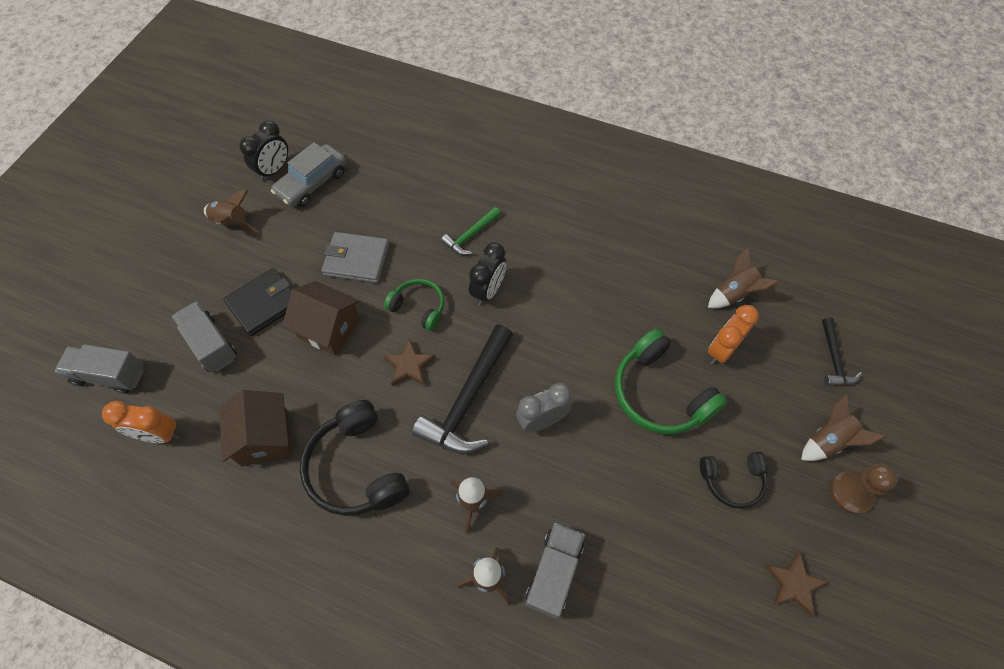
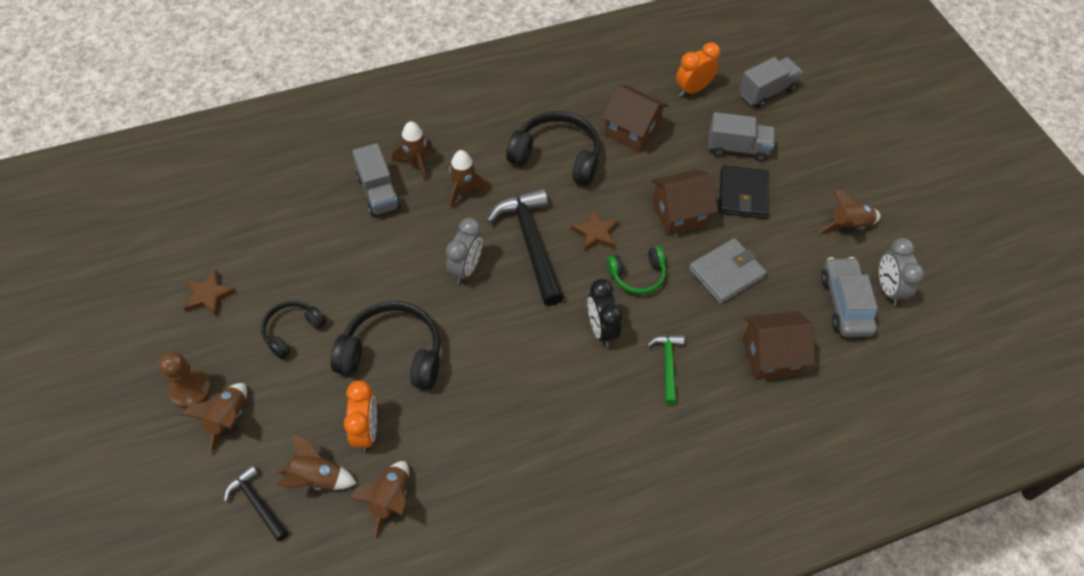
camera: 135 degrees right, 5 degrees down
black clock [239,120,288,181] -> grey clock [879,238,924,306]
green headphones [615,329,727,434] -> black headphones [331,301,440,390]
none -> brown rocket [276,432,357,490]
none -> brown house [742,311,815,380]

